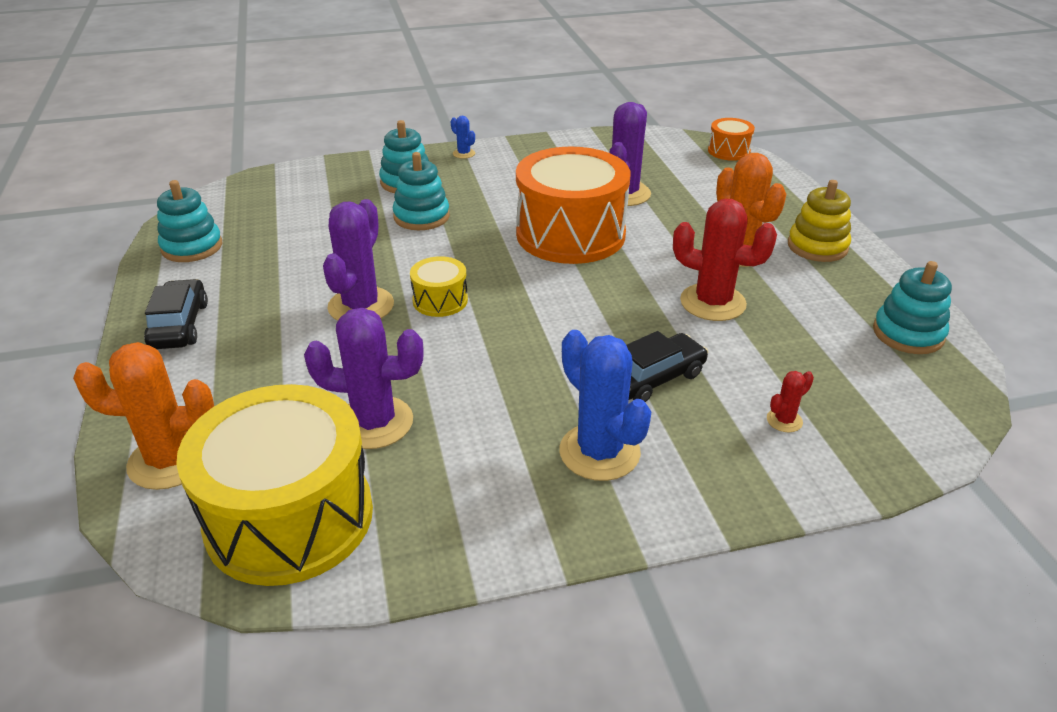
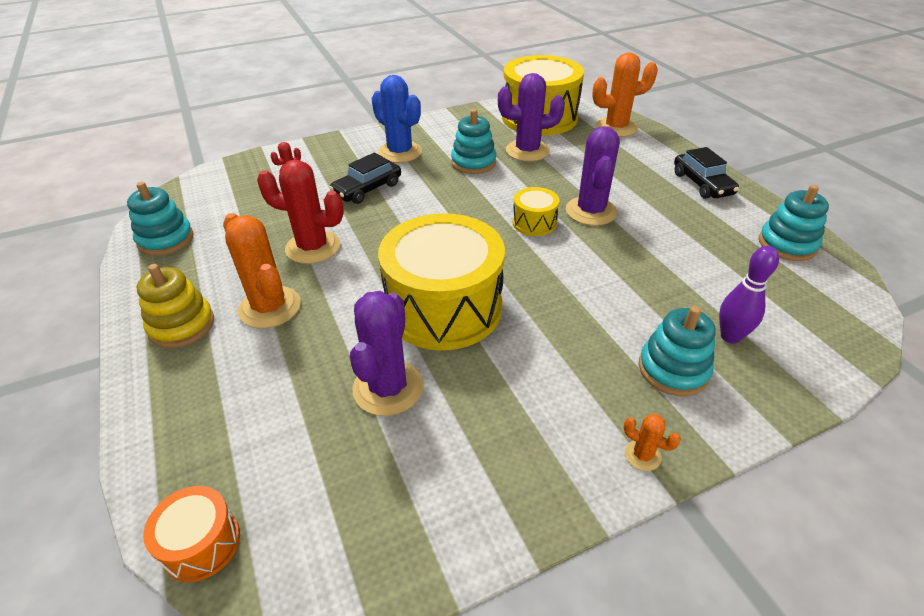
camera: 170 degrees right, 5 degrees up
turquoise stacking toy [393,152,450,230] -> turquoise stacking toy moved to [451,109,496,174]
blue cactus [450,116,475,159] -> orange cactus [623,414,681,471]
orange drum [516,146,630,264] -> yellow drum [378,213,505,351]
none -> purple bowling pin [719,246,779,344]

